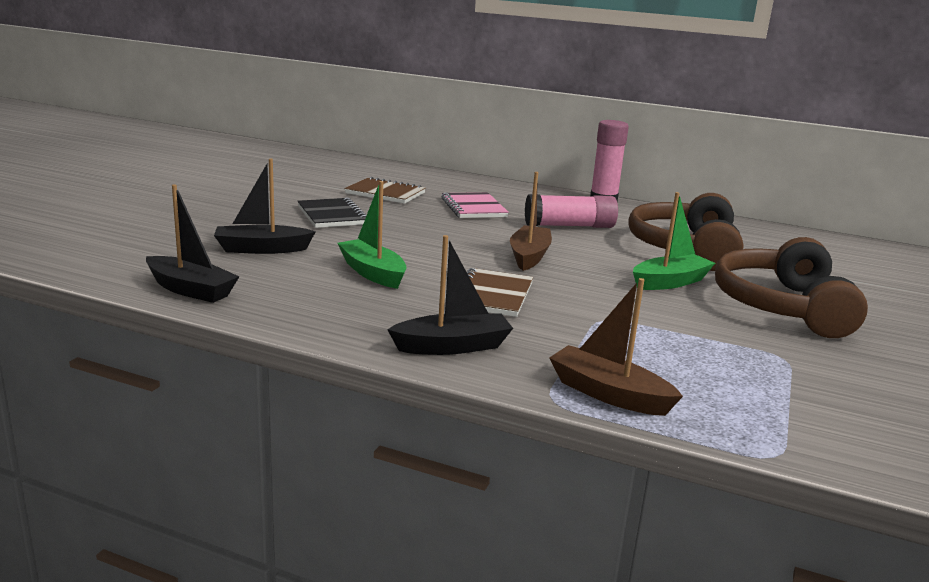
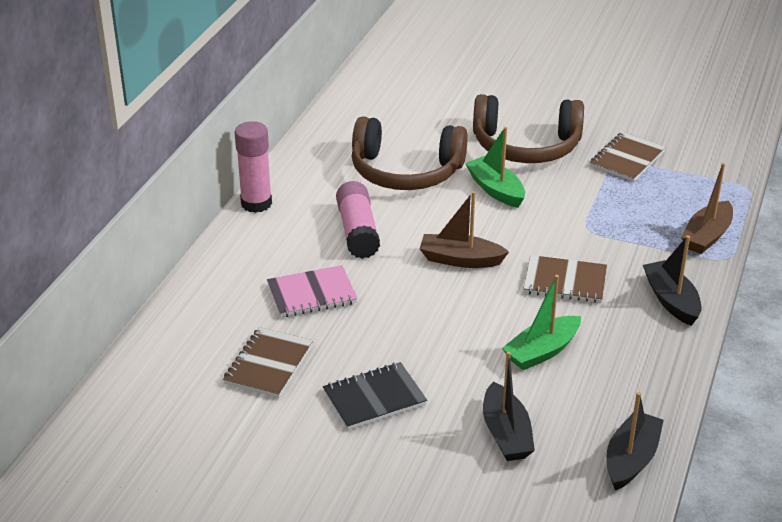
camera: 90 degrees left, 15 degrees up
none -> brown notebook [590,132,666,182]

